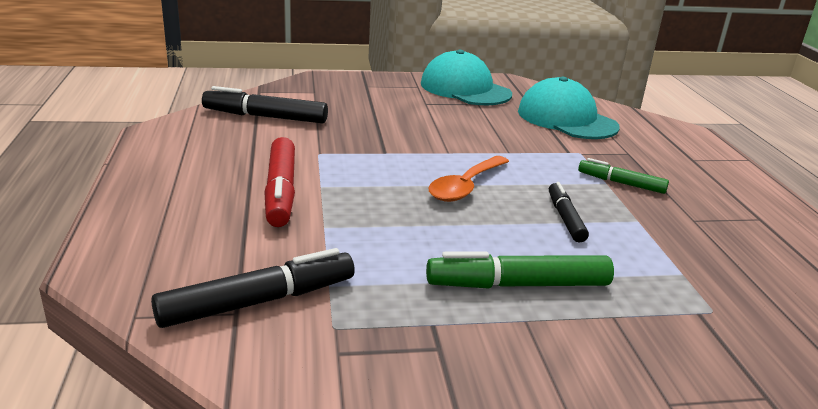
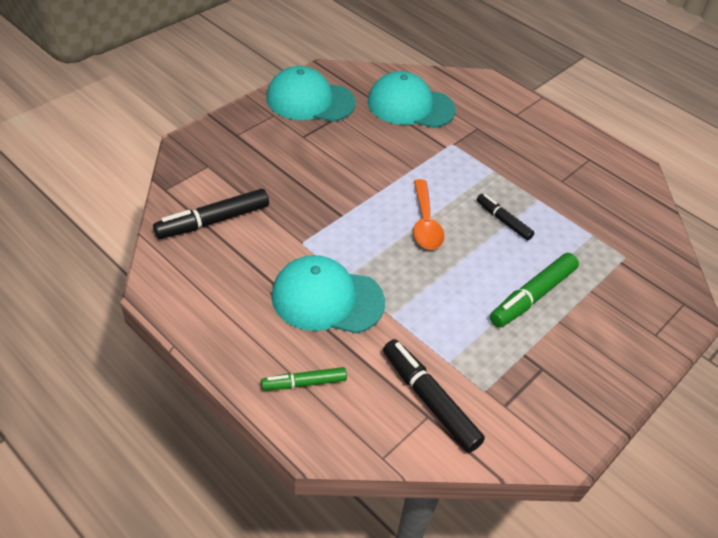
camera: 40 degrees left, 20 degrees up
black marker [151,248,355,328] -> black marker turned 60 degrees counterclockwise [383,339,485,453]
red marker [264,137,295,227] -> turquoise cap [271,255,385,333]
green marker [578,158,669,194] -> green marker moved to [261,367,347,390]

